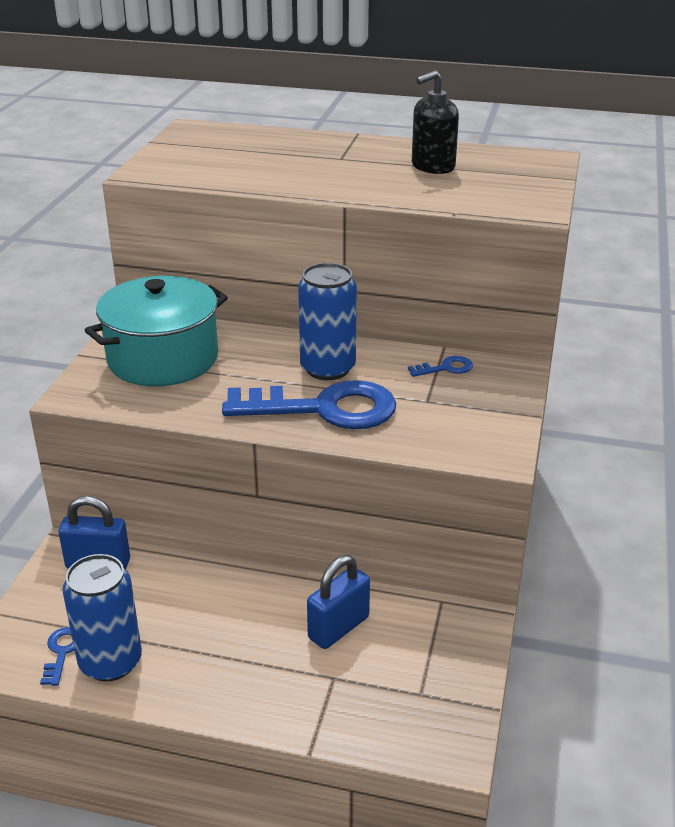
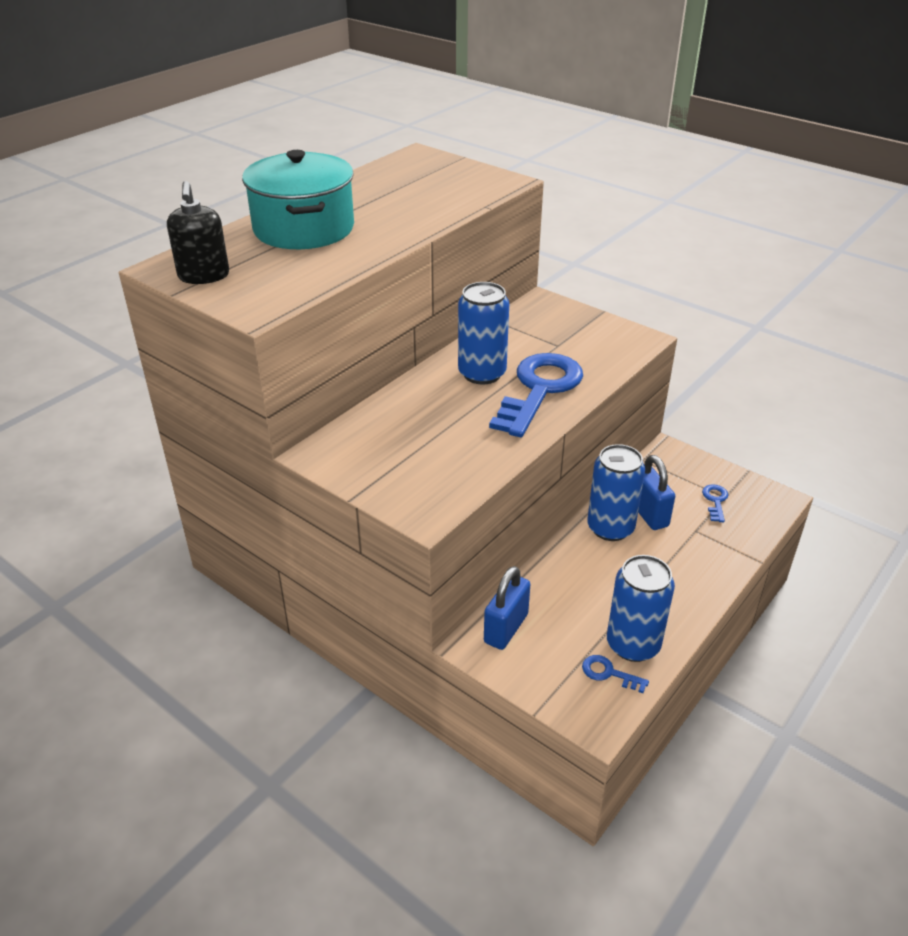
camera: 65 degrees left, 5 degrees up
turquoise pot [85,276,228,386] -> turquoise pot moved to [242,150,354,249]
blue key [408,356,473,377] -> blue key moved to [702,484,728,522]
black soap dispenser [412,70,459,174] -> black soap dispenser moved to [167,181,229,284]
none -> blue can [587,444,645,541]

